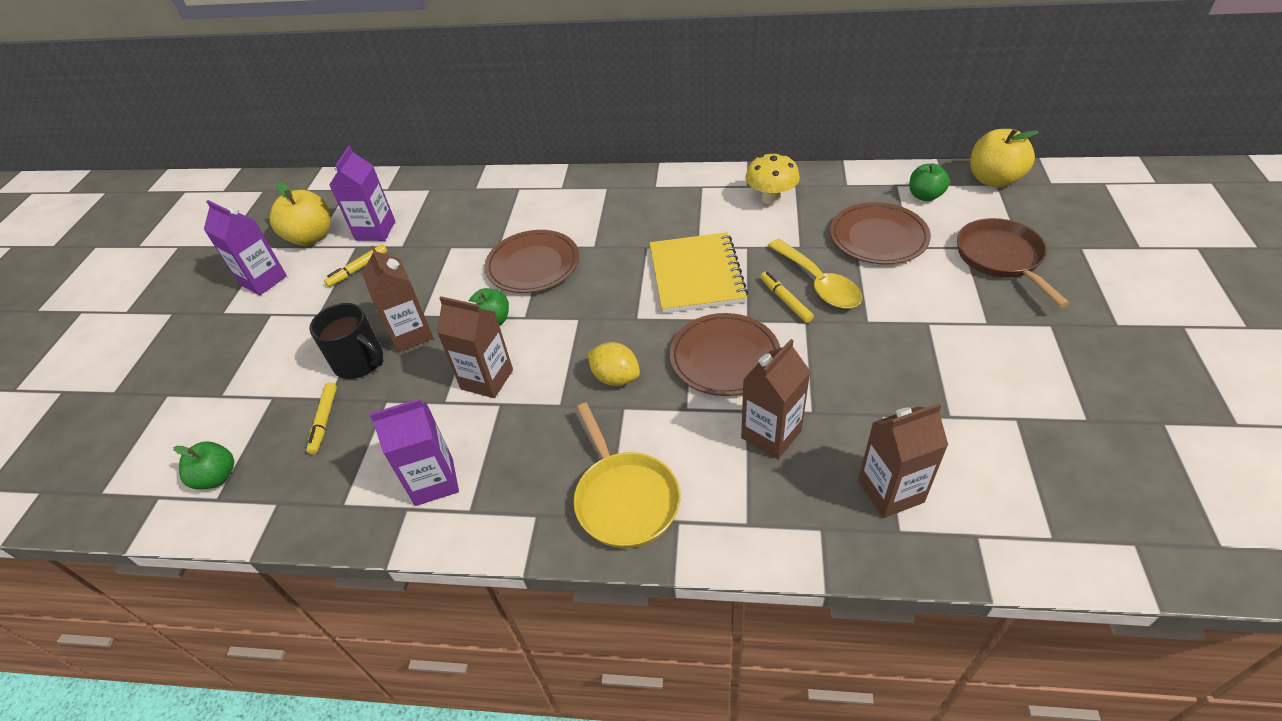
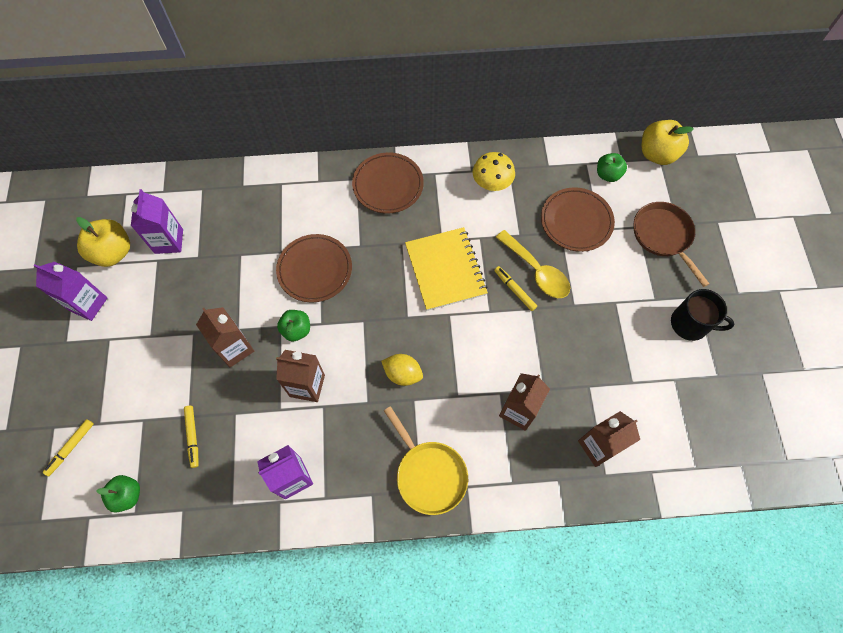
camera: 15 degrees left, 20 degrees up
black mug [309,303,383,379] -> black mug moved to [671,289,734,341]
yellow marker [324,244,387,287] -> yellow marker moved to [43,419,94,476]
brown plate [670,313,780,396] -> brown plate moved to [352,153,424,213]

